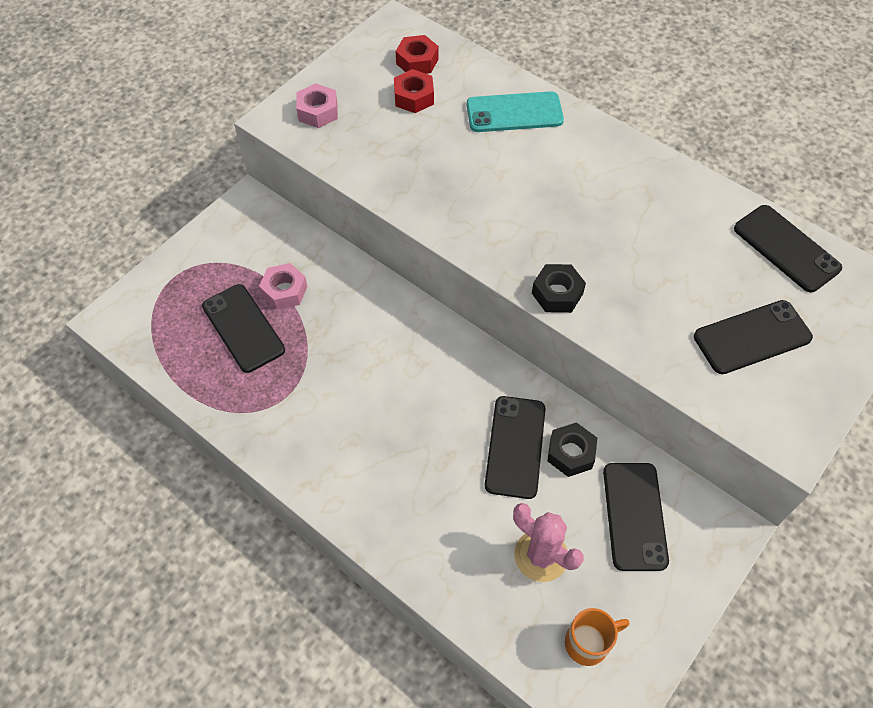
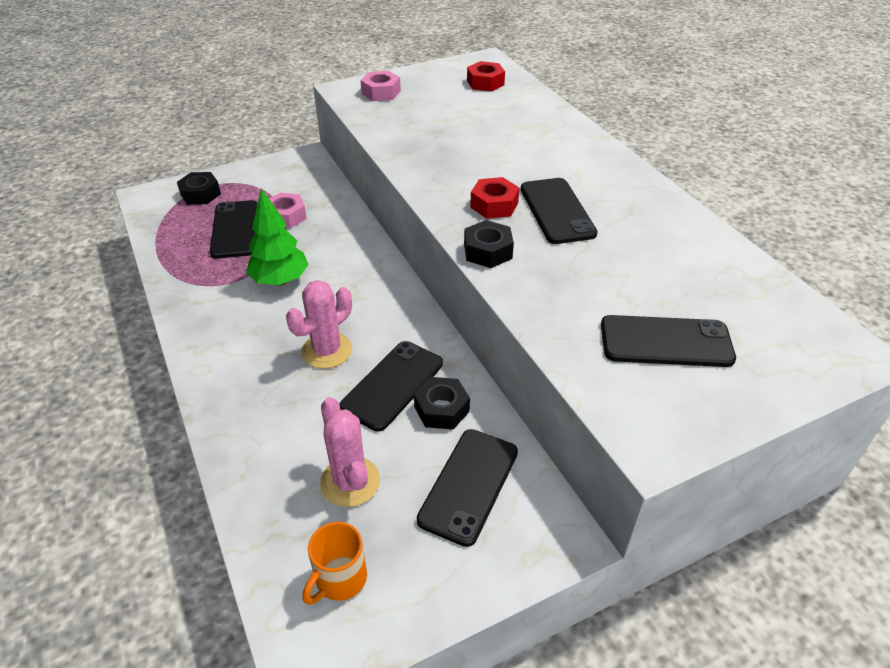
camera: 25 degrees right, 15 degrees down
red nut [394,69,434,113] -> red nut moved to [470,177,519,219]
turquoise phone [467,91,564,132] -> none
orange mug [565,608,629,666] -> orange mug turned 120 degrees clockwise [303,522,367,605]
black phone [734,205,842,292] -> black phone moved to [521,178,598,244]
none -> black nut [177,172,221,205]
none -> green tree [246,188,309,285]
none -> pink cactus [286,280,352,369]

